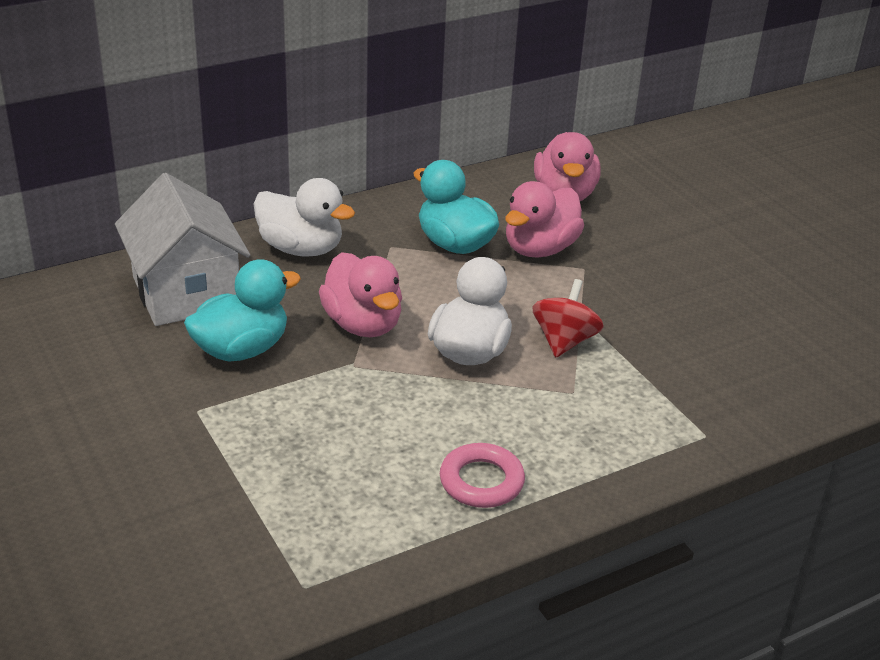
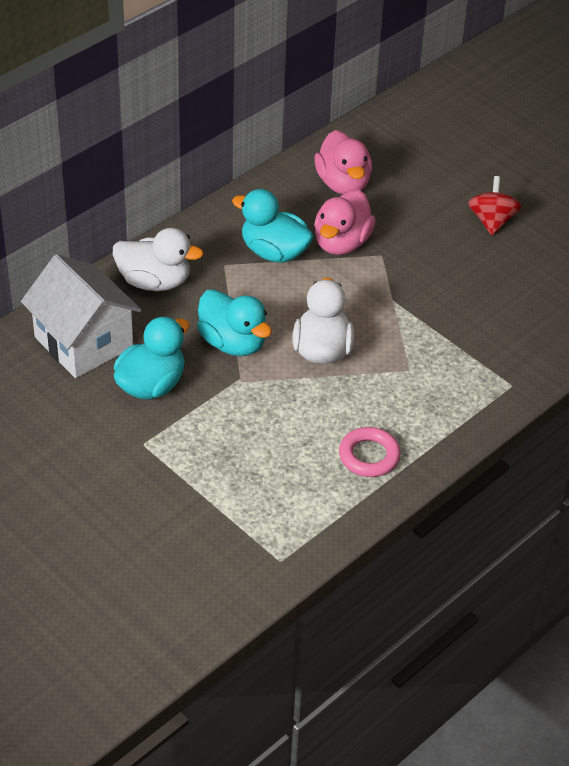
camera: 15 degrees left, 10 degrees up
pink duck [319,252,402,337] -> turquoise duck [197,289,272,356]
red spinning top [532,279,604,357] -> red spinning top moved to [468,176,522,236]

